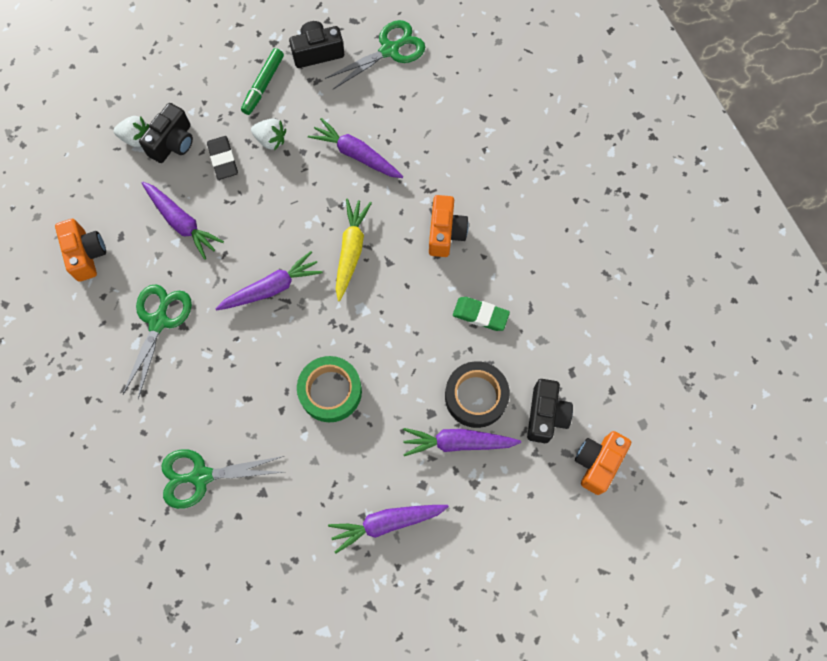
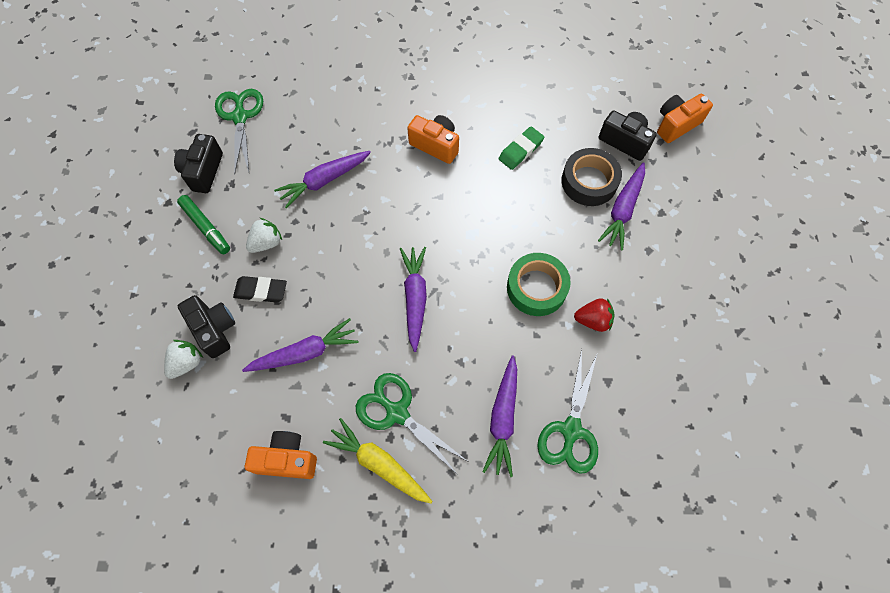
camera: 65 degrees left, 5 degrees down
purple carrot [328,505,449,553] -> purple carrot moved to [482,356,517,477]
yellow carrot [336,198,372,301] -> yellow carrot moved to [323,418,432,504]
orange camera [575,431,631,495] -> orange camera turned 90 degrees clockwise [657,94,713,143]
none -> red strawberry [574,298,615,332]

